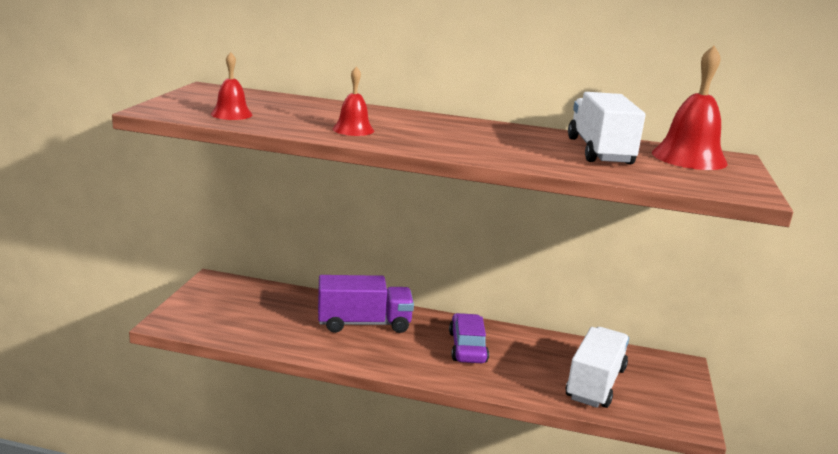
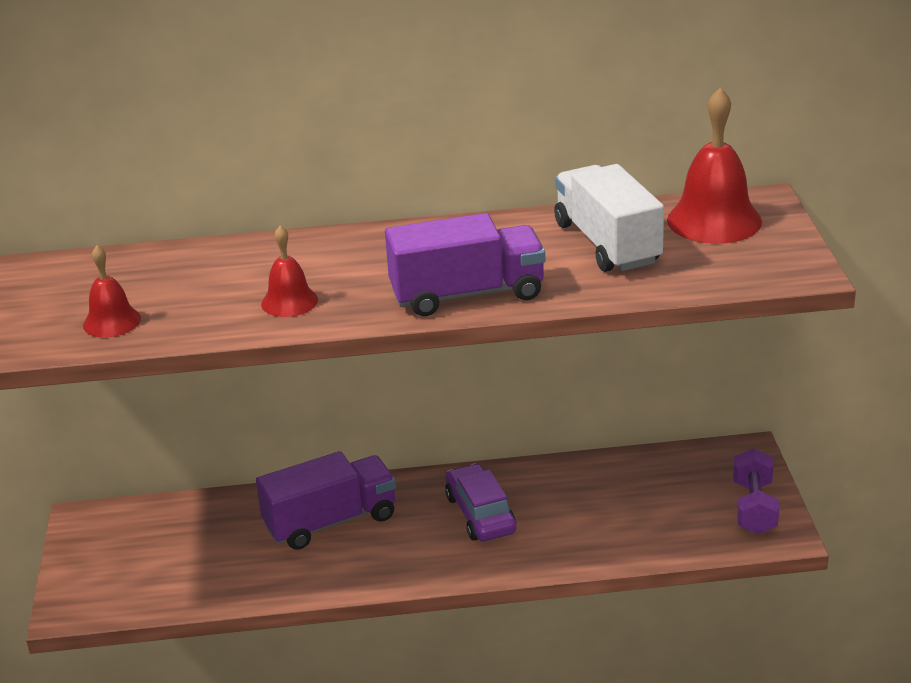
camera: 15 degrees left, 10 degrees up
white truck [566,327,629,408] -> none
none -> purple truck [385,213,545,316]
none -> purple dumbbell [733,448,779,534]

